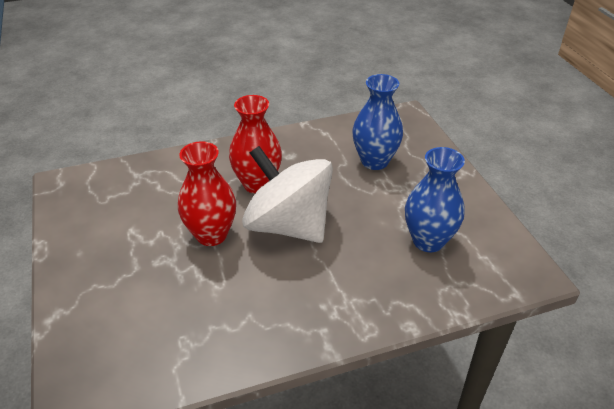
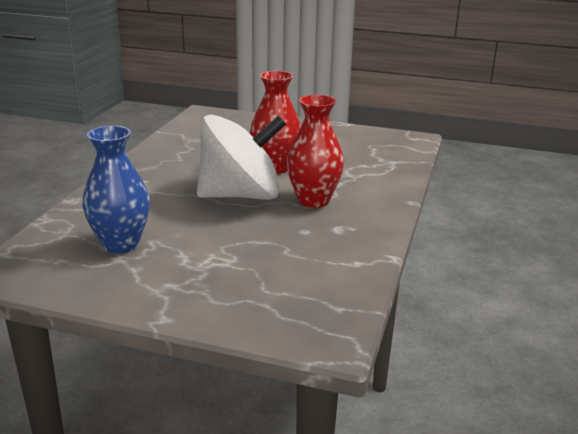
camera: 125 degrees right, 15 degrees down
blue vase [352,74,403,170] -> none

